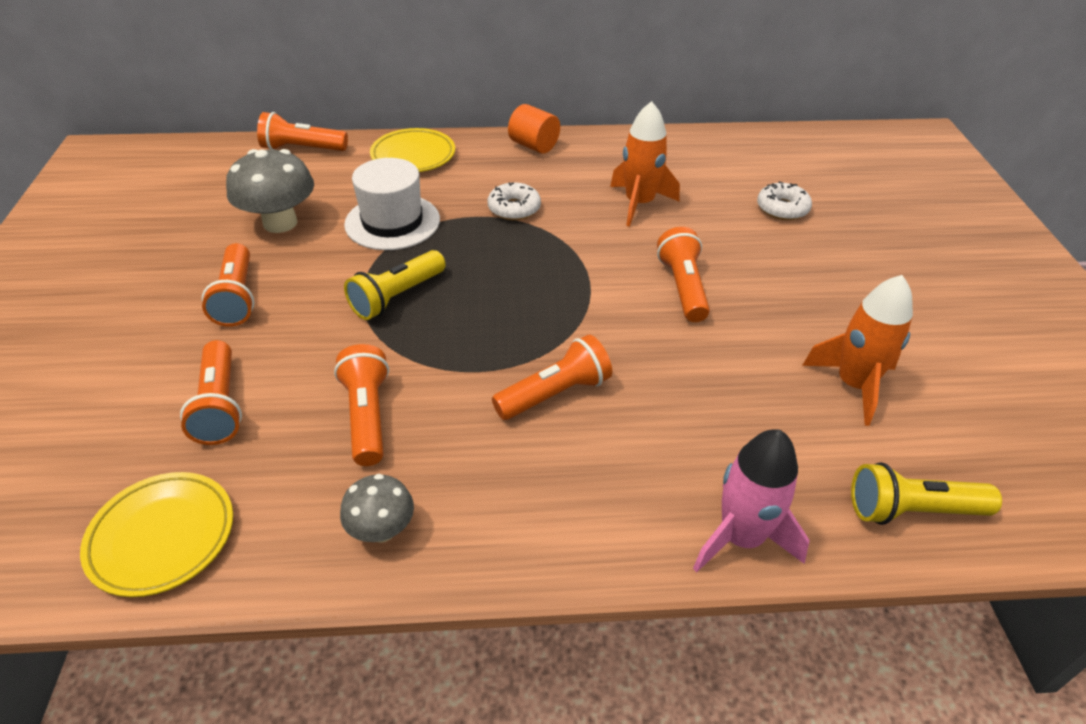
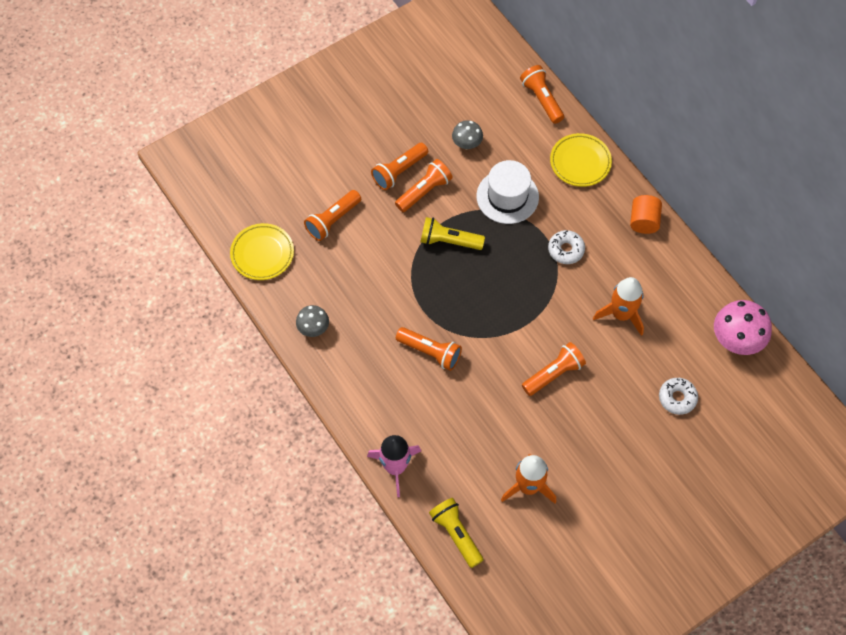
camera: 60 degrees right, 20 degrees up
grey mushroom [226,149,314,233] -> grey mushroom [452,120,483,149], size x0.59
orange flashlight [334,344,389,466] -> orange flashlight moved to [395,159,453,212]
none -> pink mushroom [714,300,772,355]

